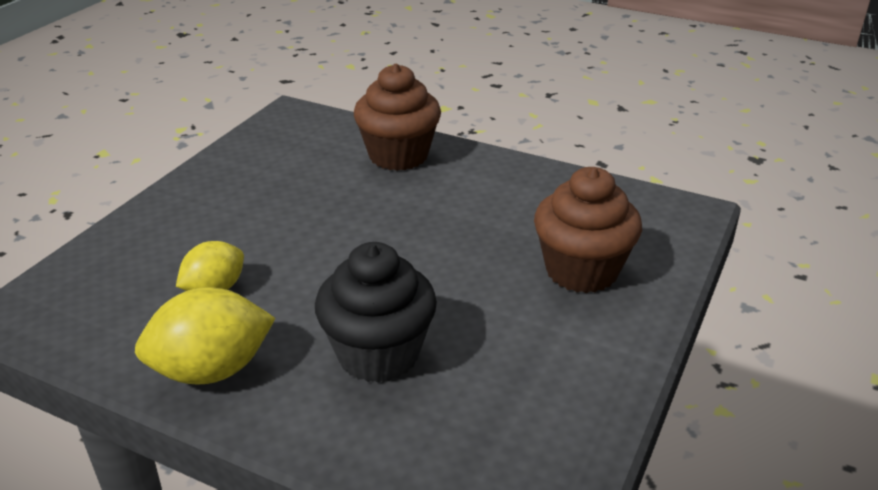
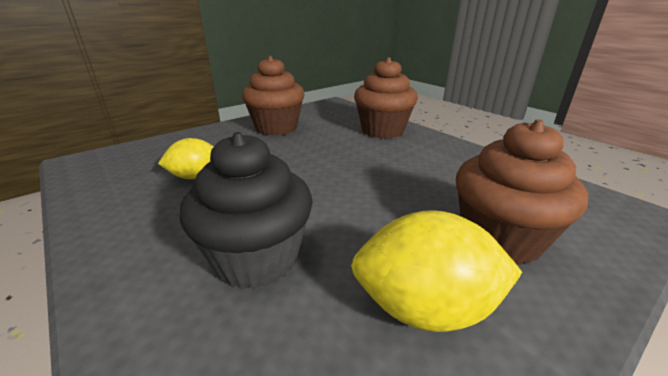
camera: 25 degrees right, 5 degrees down
yellow lemon [135,287,275,385] -> yellow lemon moved to [351,210,522,332]
none -> brown cupcake [242,56,305,136]

